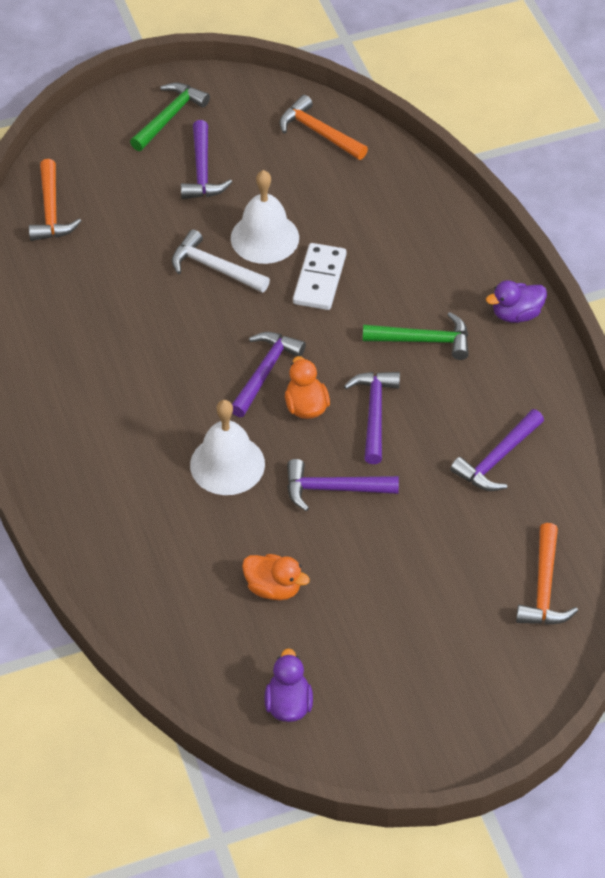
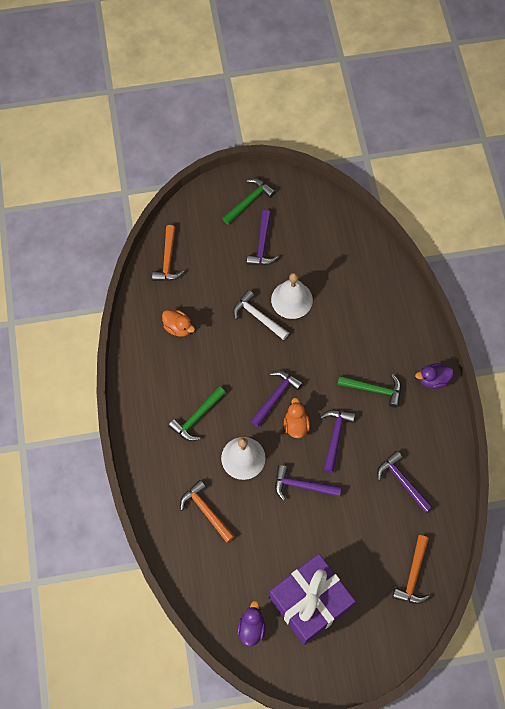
camera: 10 degrees right, 15 degrees up
orange duck [242,554,310,600] -> orange duck moved to [162,310,195,337]
orange hammer [279,95,368,160] -> orange hammer moved to [180,480,235,543]
white domino [293,243,346,310] -> none
purple hammer [450,409,544,491] -> purple hammer turned 90 degrees clockwise [377,451,433,513]
none -> green hammer [168,386,226,441]
none -> purple gift [269,554,356,645]

